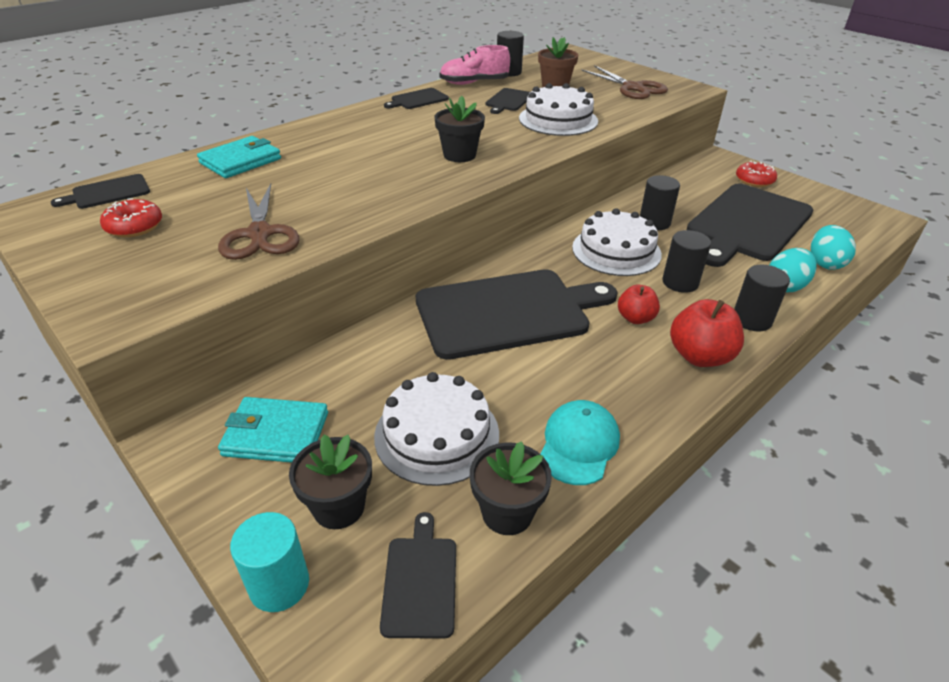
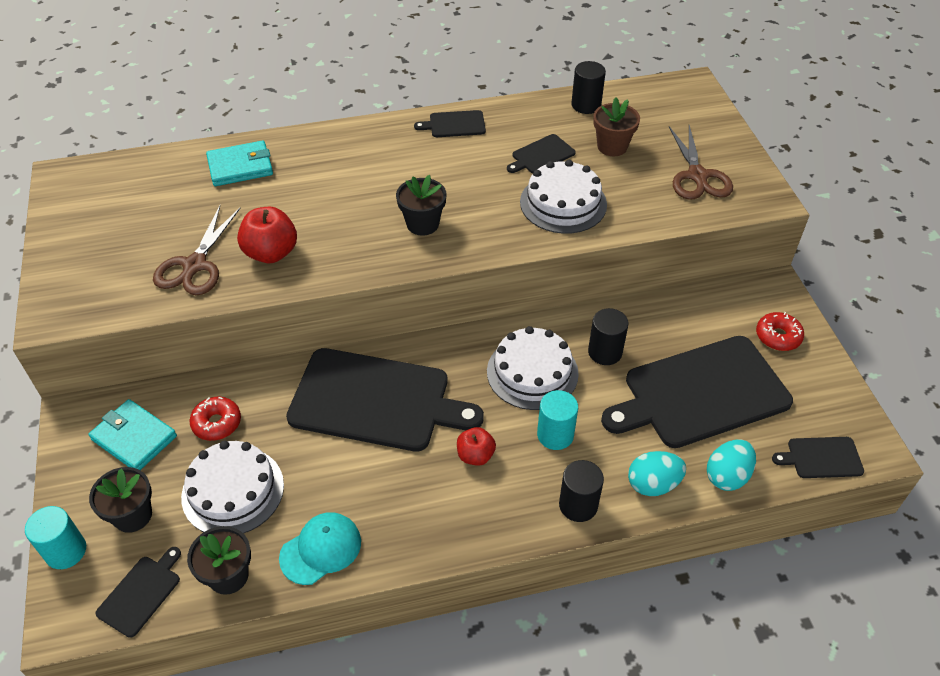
camera: 30 degrees right, 10 degrees up
black cutting board [51,174,150,209] -> black cutting board moved to [772,437,864,478]
red donut [100,198,162,237] -> red donut moved to [189,397,241,441]
pink shoe [439,45,510,85] -> none
black cylinder [662,230,711,293] -> turquoise cylinder [537,390,578,450]
red apple [670,299,744,367] -> red apple moved to [237,207,297,263]

